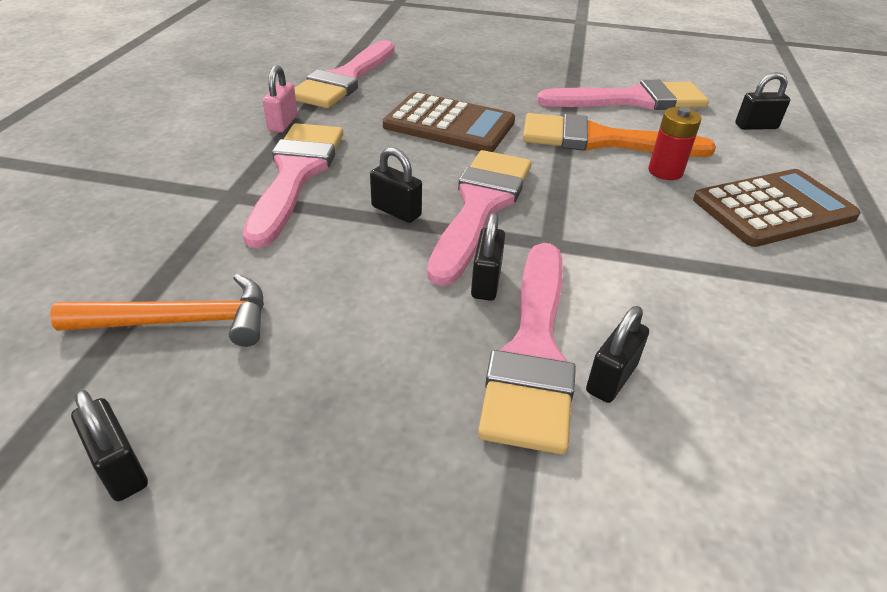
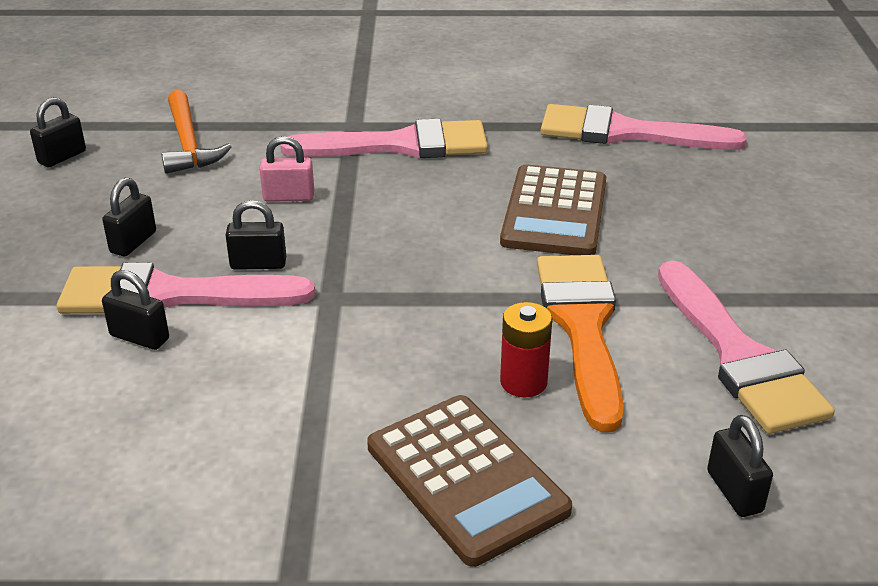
camera: 80 degrees right, 5 degrees down
pink padlock [263,65,297,132] -> pink padlock moved to [259,136,314,202]
black padlock [370,147,422,223] -> black padlock moved to [102,177,156,256]
pink brush [427,150,531,286] -> none

